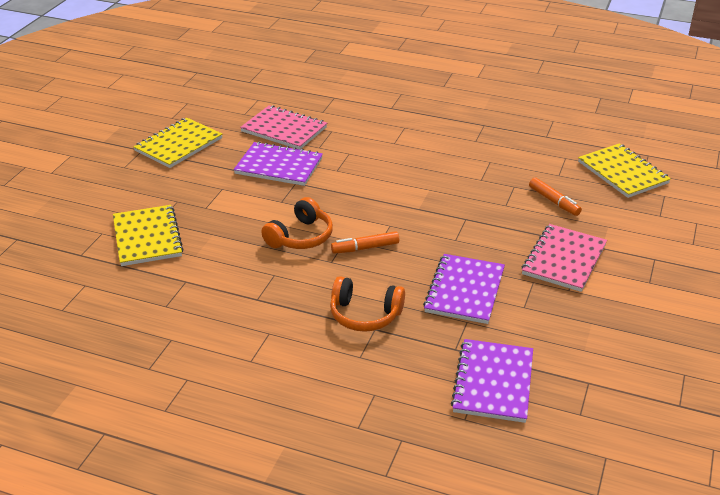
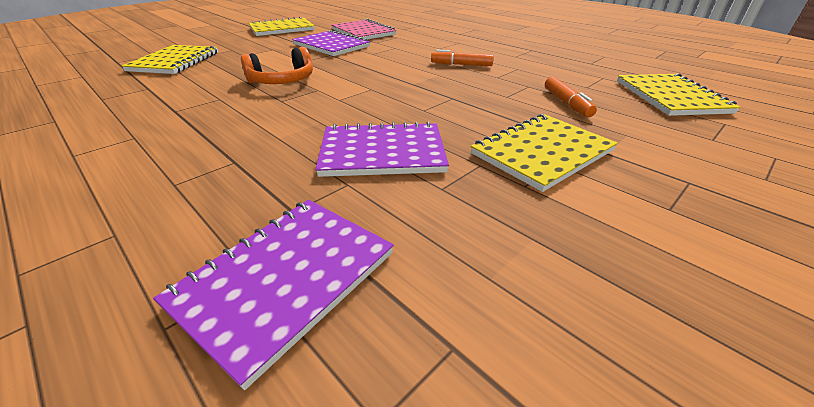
camera: 25 degrees right, 0 degrees up
orange headphones [330,276,405,332] -> none
orange marker [331,231,399,254] -> orange marker moved to [431,50,494,66]
purple notebook [423,254,505,324] -> purple notebook turned 45 degrees clockwise [315,121,449,177]
pink notebook [522,224,607,292] -> yellow notebook [471,114,618,192]

